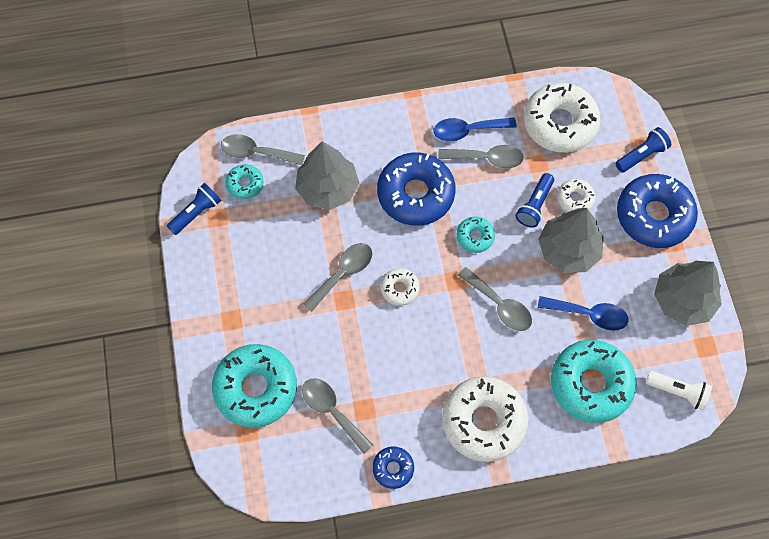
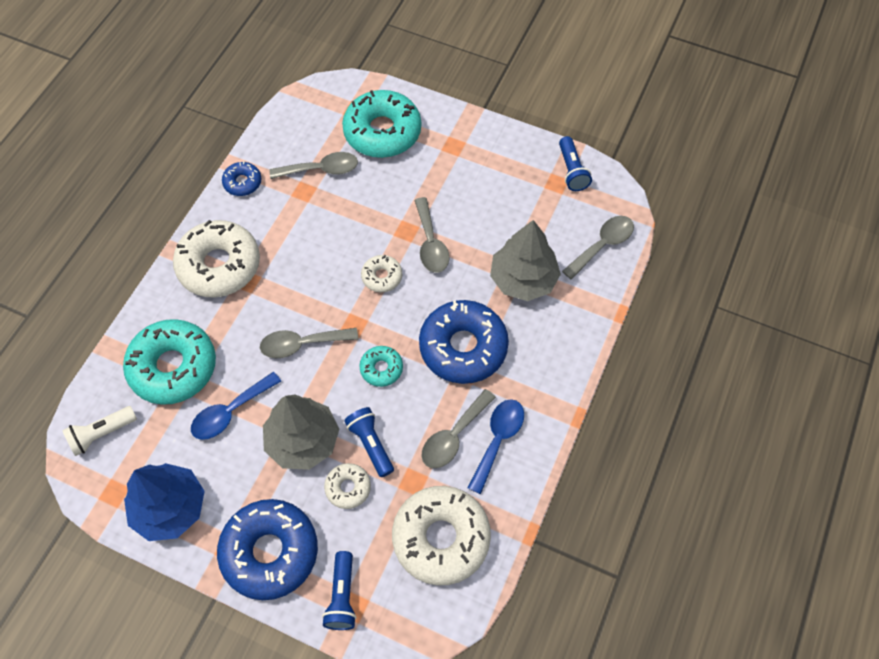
camera: 125 degrees right, 5 degrees down
turquoise donut [226,164,263,199] -> none
grey tree [654,261,722,326] -> blue tree [124,463,205,541]

